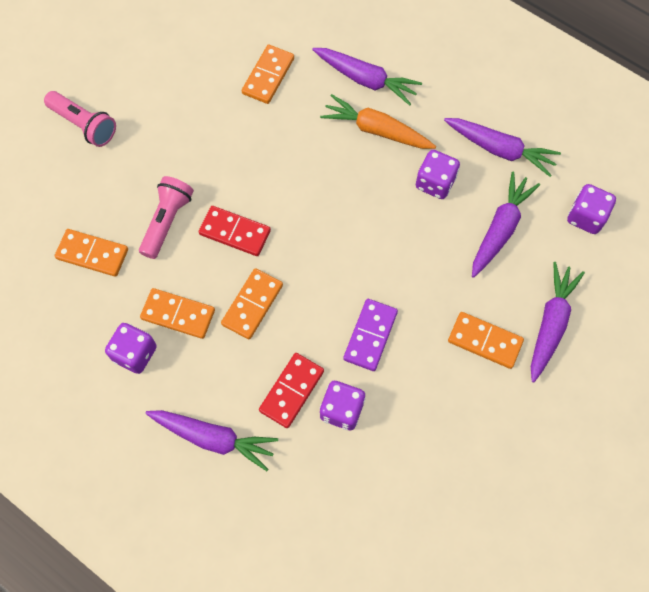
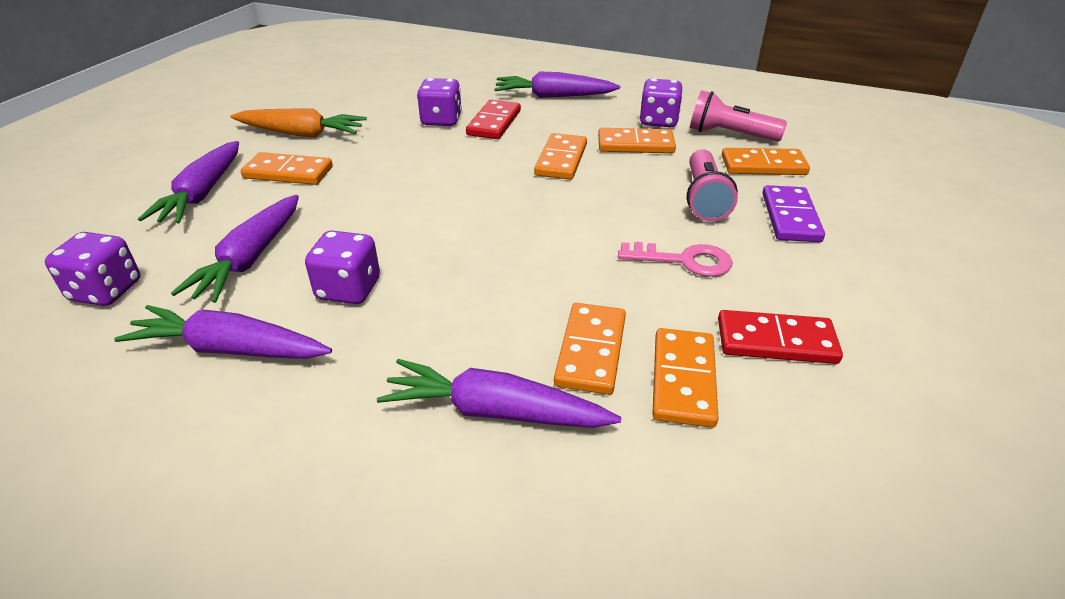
camera: 165 degrees right, 30 degrees down
pink flashlight [44,91,116,147] -> pink flashlight moved to [690,90,787,142]
red domino [199,206,271,256] -> red domino moved to [718,310,843,364]
orange carrot [320,94,436,149] -> orange carrot moved to [230,109,367,137]
purple domino [343,299,398,371] -> purple domino moved to [762,185,825,242]
none -> orange domino [554,303,626,395]
none -> pink key [618,242,732,277]

